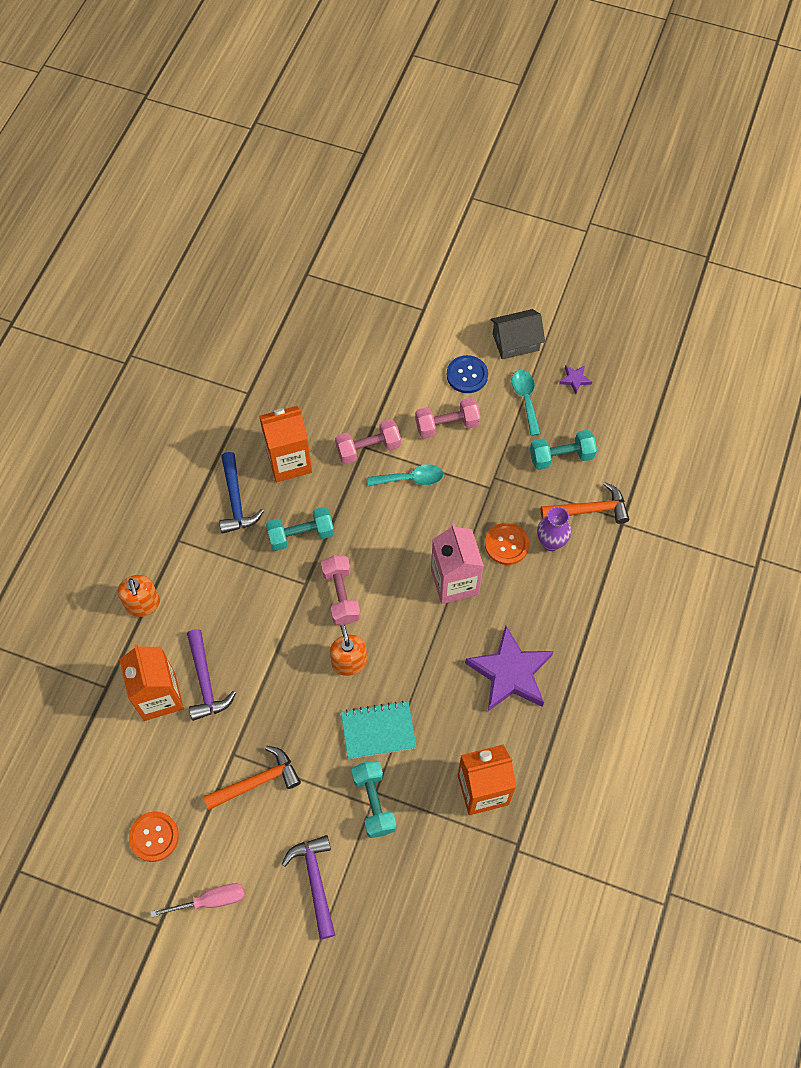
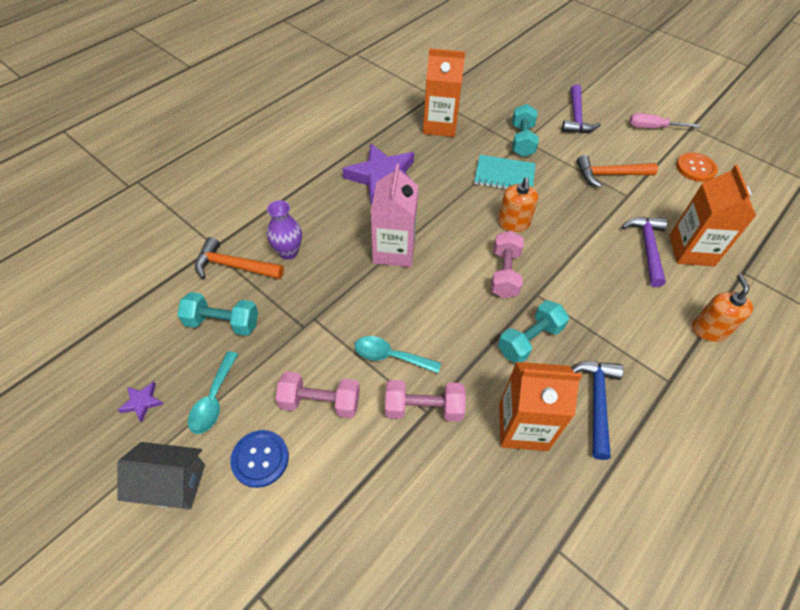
camera: 160 degrees left, 10 degrees down
turquoise dumbbell [266,507,334,551] -> turquoise dumbbell turned 45 degrees counterclockwise [498,300,569,363]
orange button [485,523,529,565] -> none

